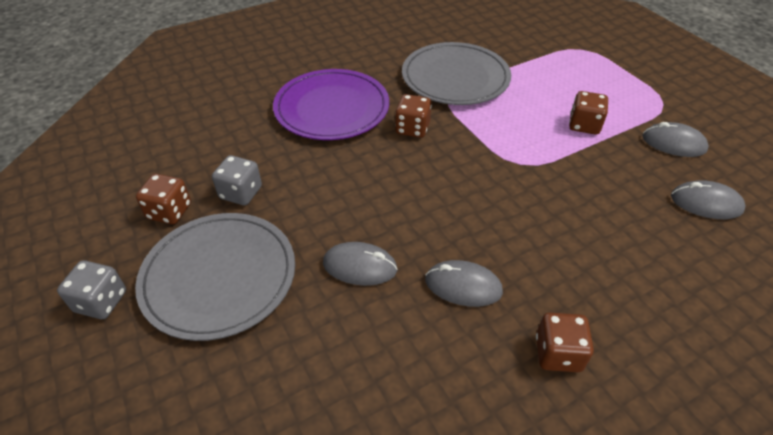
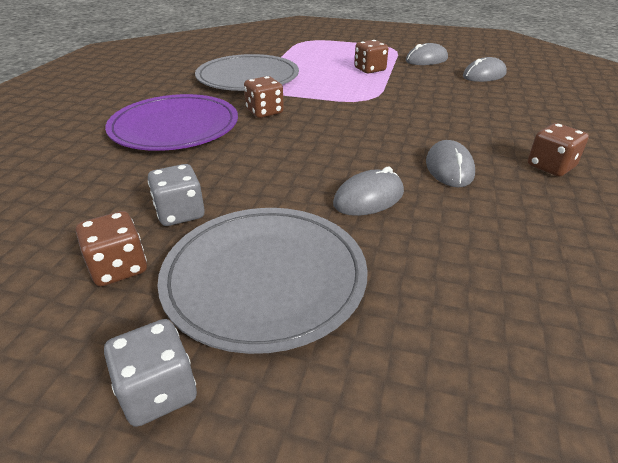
camera: 45 degrees left, 10 degrees down
grey mouse [425,260,503,307] -> grey mouse turned 60 degrees counterclockwise [426,140,475,187]

